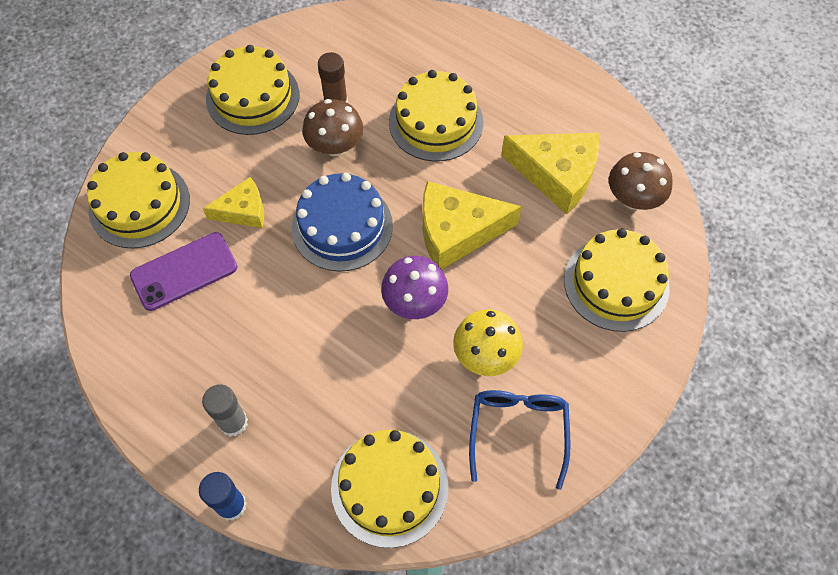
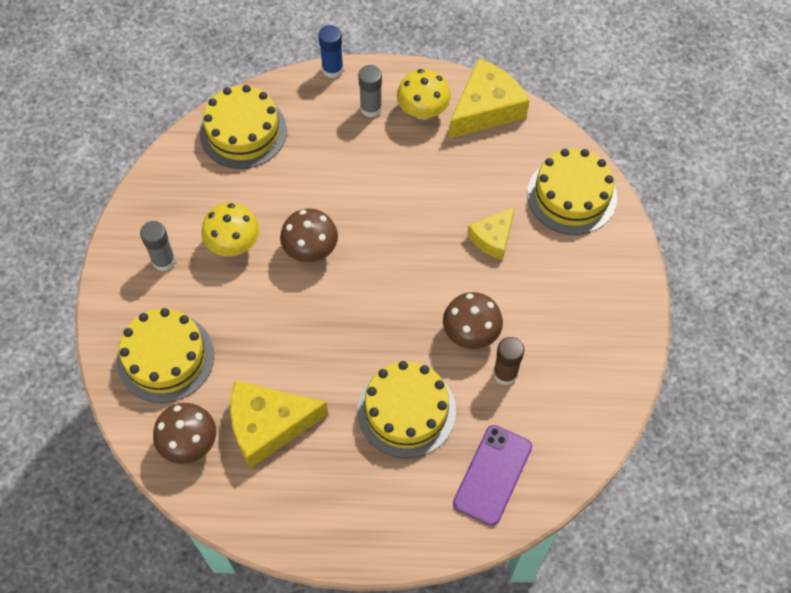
camera: 145 degrees right, 0 degrees up
purple phone [130,232,238,311] -> purple phone moved to [453,425,532,526]
yellow cake [206,45,299,135] -> none
blue cake [292,173,393,271] -> none
purple mushroom [381,256,448,319] -> brown mushroom [280,208,338,262]
yellow cheese [422,181,522,269] -> yellow cheese moved to [449,58,529,138]
blue glasses [469,390,571,490] -> none
none -> grey glue stick [140,221,175,271]
none -> yellow mushroom [397,69,451,120]

